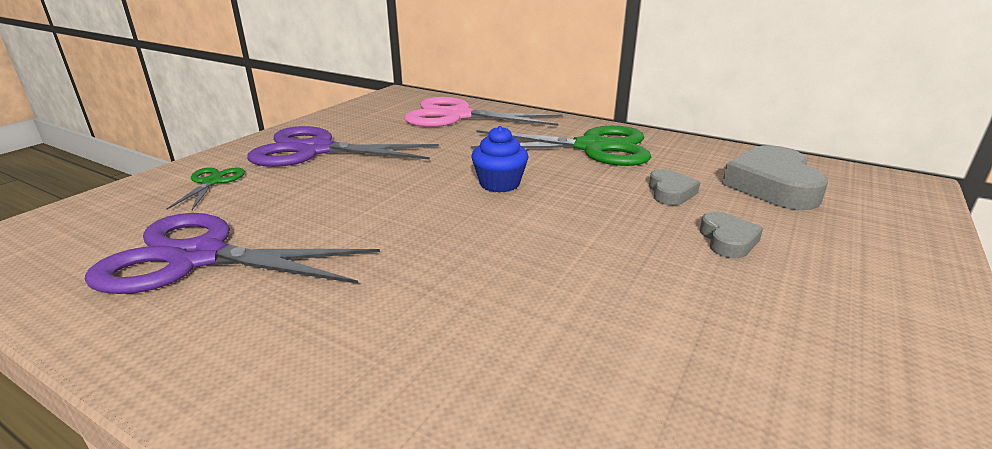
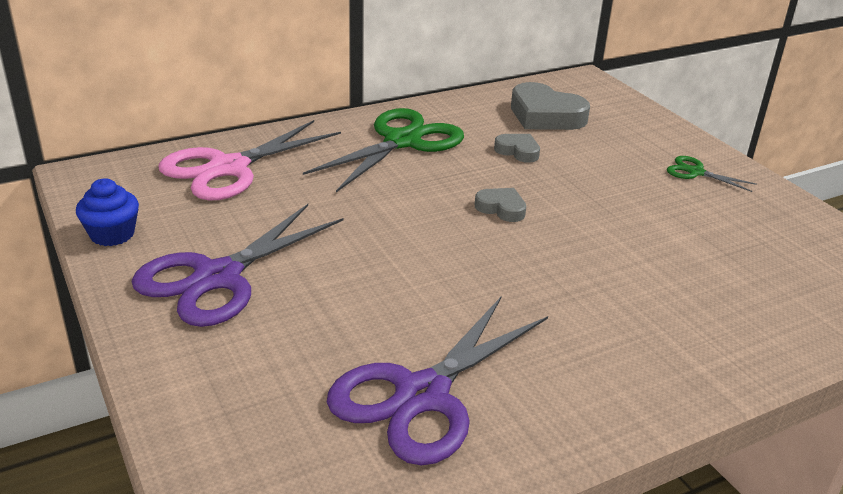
camera: 60 degrees left, 5 degrees up
green scissors [167,168,245,210] -> green scissors moved to [667,156,757,192]
blue cupcake [472,126,529,193] -> blue cupcake moved to [76,178,139,246]
grey heart [700,211,763,259] -> grey heart moved to [475,188,526,222]

